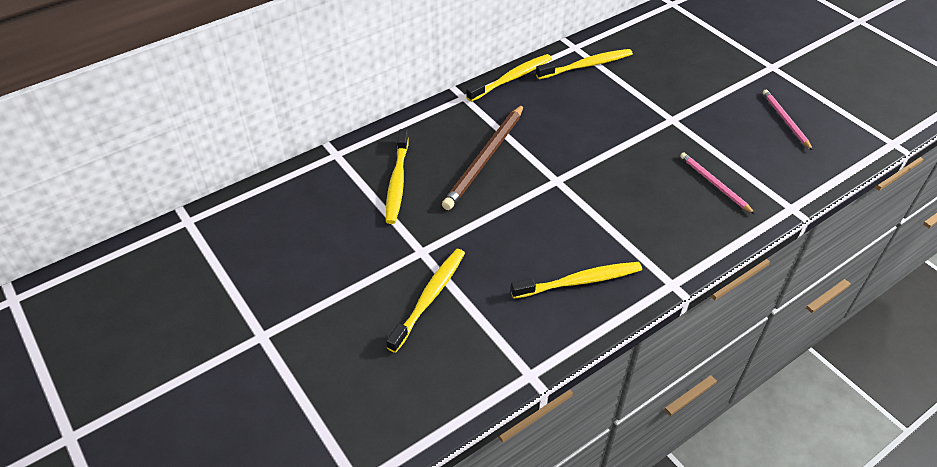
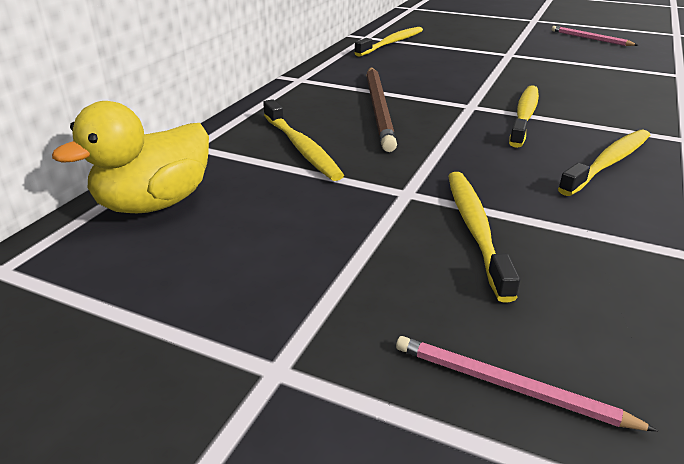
camera: 30 degrees left, 15 degrees down
yellow toothbrush [466,54,552,102] -> yellow toothbrush moved to [509,85,539,148]
pink pencil [680,153,755,214] -> pink pencil moved to [396,336,658,431]
none -> yellow duck [52,101,209,213]

